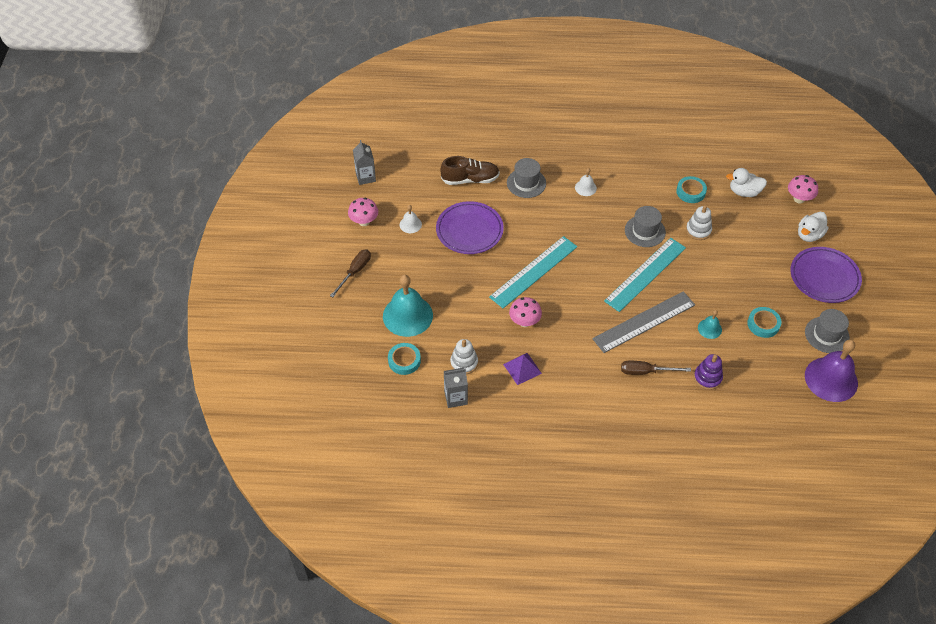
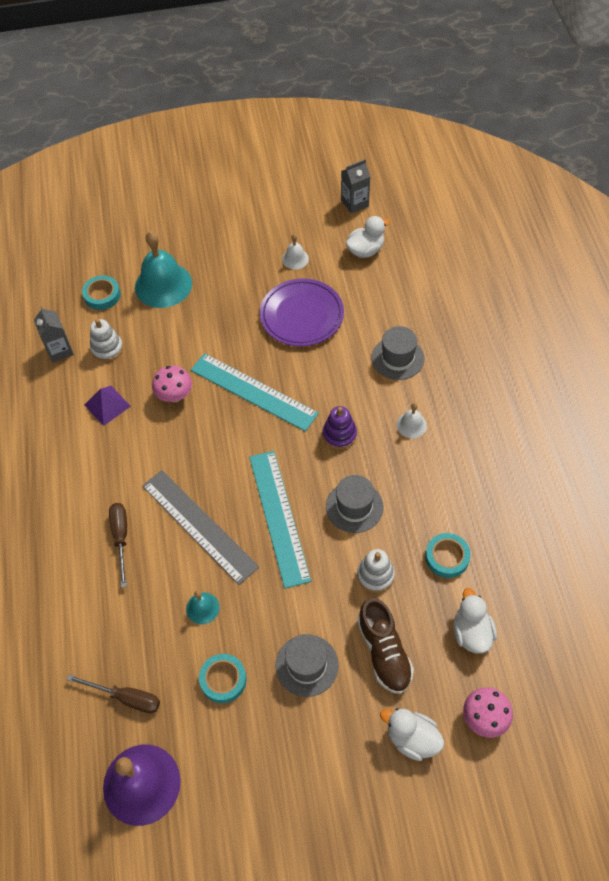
camera: 80 degrees right, 5 degrees up
brown screwdriver [330,250,371,297] -> brown screwdriver moved to [67,674,160,713]
pink mushroom [348,198,378,226] -> none
brown shoe [440,156,500,185] -> brown shoe moved to [357,598,414,694]
turquoise ruler [604,238,686,312] -> turquoise ruler turned 45 degrees clockwise [249,451,311,588]
purple stacking toy [694,354,723,390] -> purple stacking toy moved to [323,406,357,449]
purple plate [790,247,862,303] -> none
grey hat [805,309,850,353] -> grey hat moved to [275,634,339,697]
none -> white duck [346,216,390,258]

